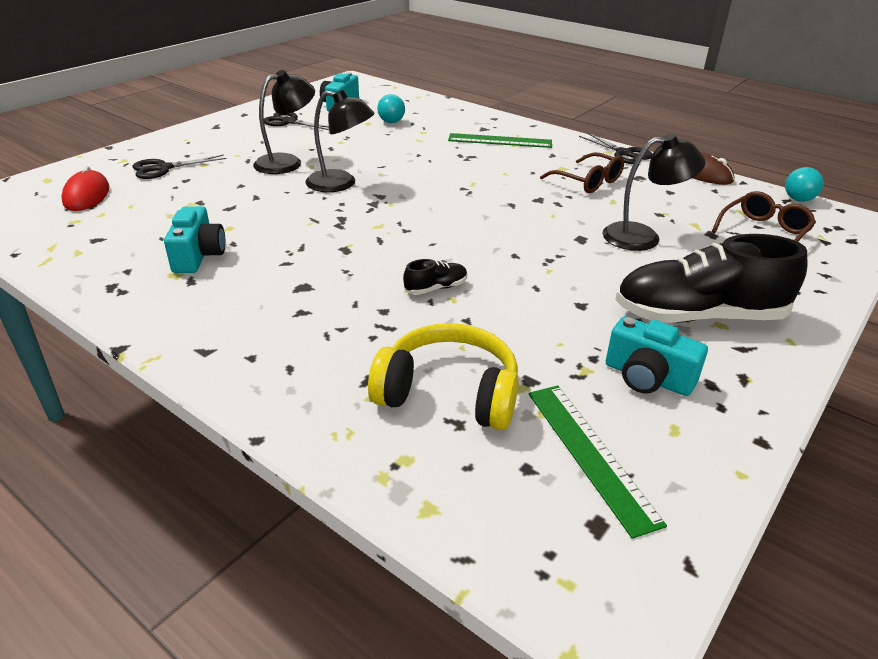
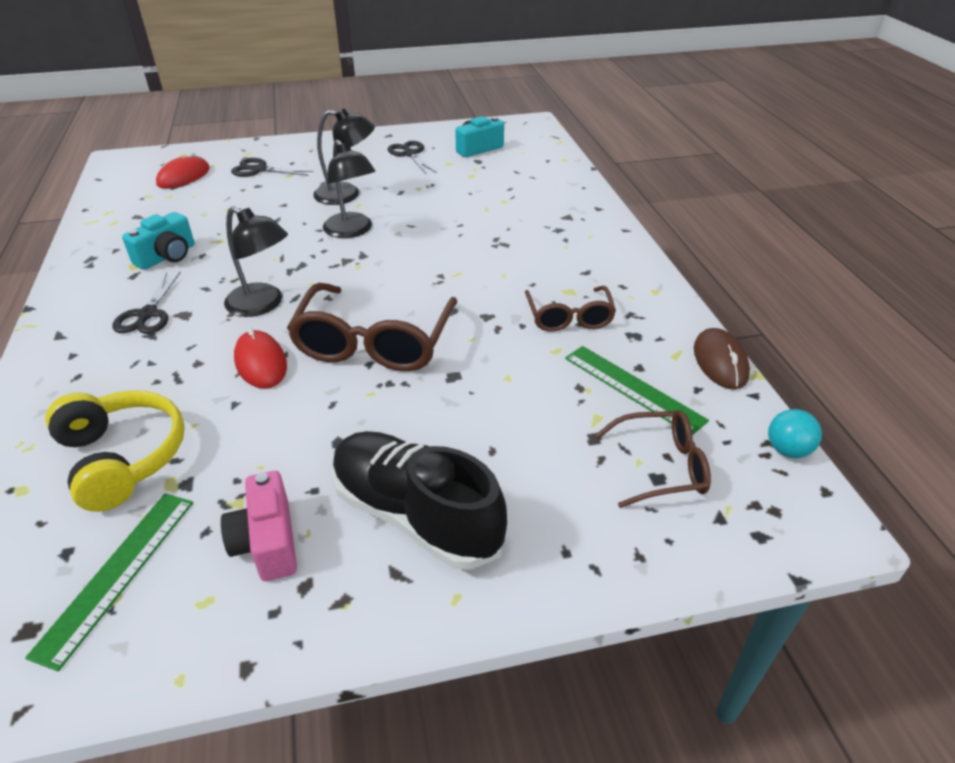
camera: 40 degrees right, 5 degrees up
turquoise ball [377,94,405,123] -> none
black shoe [403,259,467,295] -> red mouse [234,327,287,389]
green ruler [448,133,552,148] -> green ruler moved to [565,346,709,435]
black scissors [579,133,653,164] -> black scissors moved to [113,271,181,334]
black lamp [602,133,706,251] -> black lamp moved to [224,206,288,317]
turquoise camera [606,316,708,396] -> pink camera [221,471,297,581]
none -> brown glasses [287,283,457,371]

